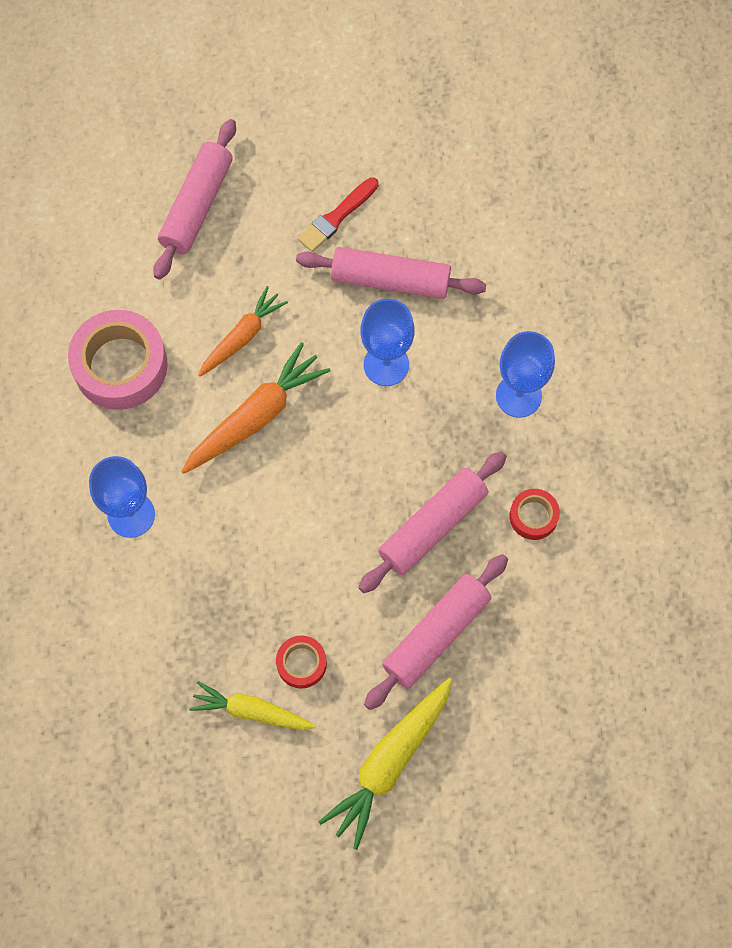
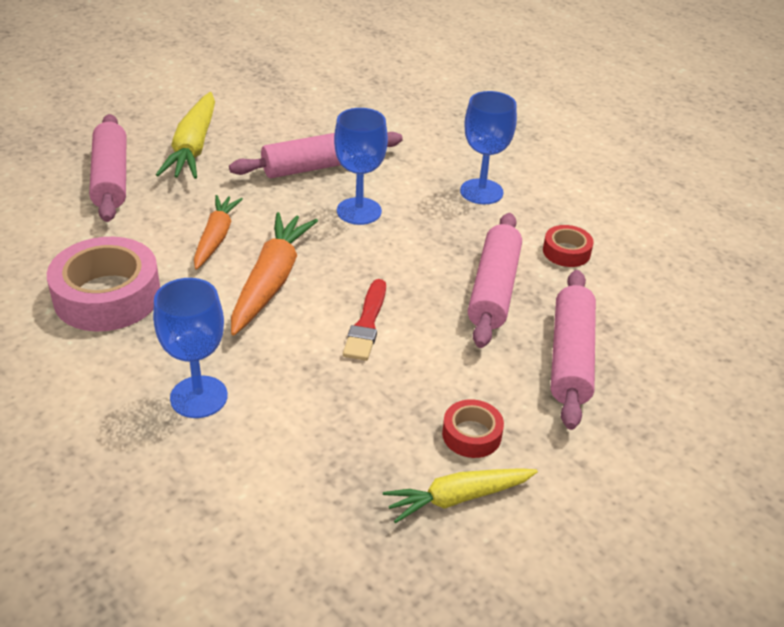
camera: 35 degrees left, 30 degrees down
red brush [298,177,379,252] -> red brush moved to [343,279,386,361]
yellow carrot [318,678,452,850] -> yellow carrot moved to [156,92,215,179]

